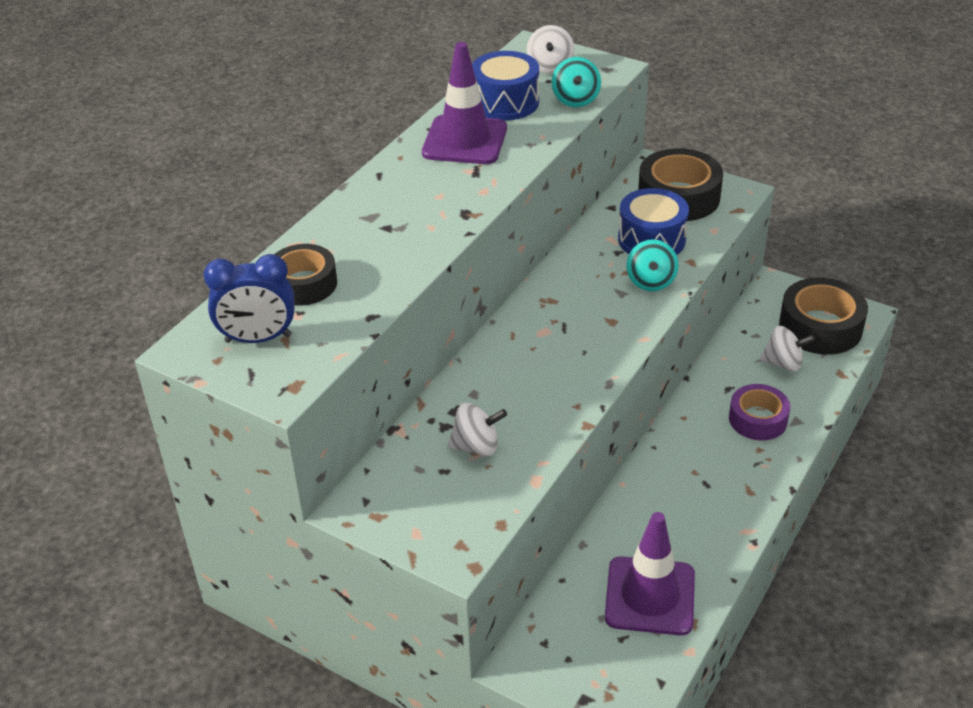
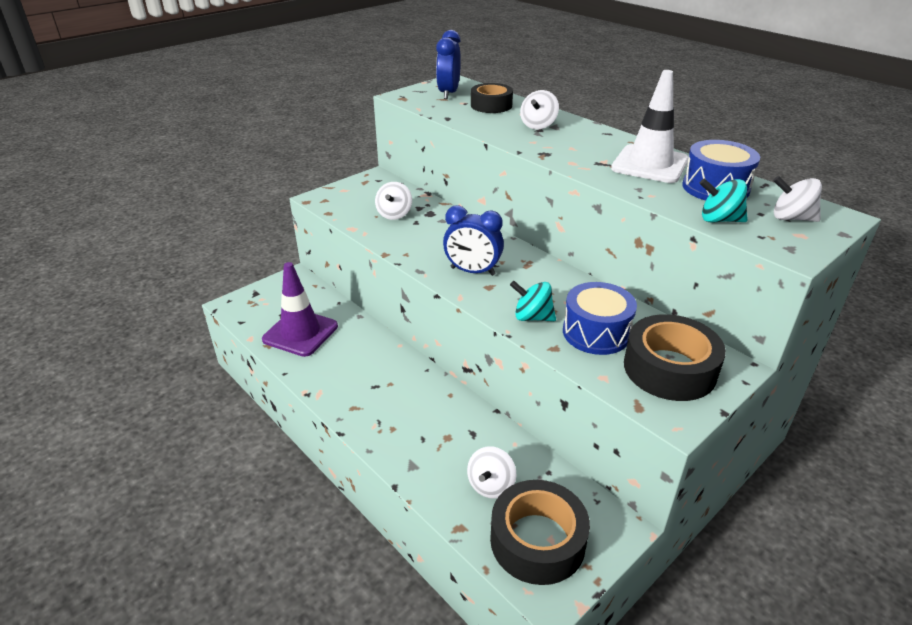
camera: 105 degrees right, 5 degrees down
purple traffic cone [422,42,507,164] -> white traffic cone [611,70,689,183]
purple tape [729,384,790,441] -> none
none -> blue clock [443,205,504,276]
none -> white spinning top [520,90,559,130]

